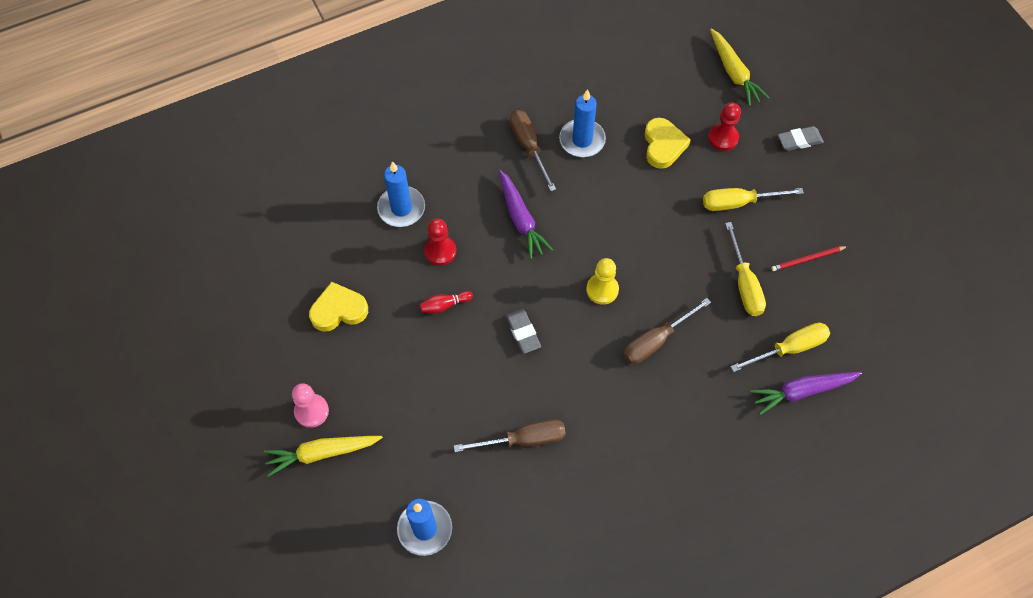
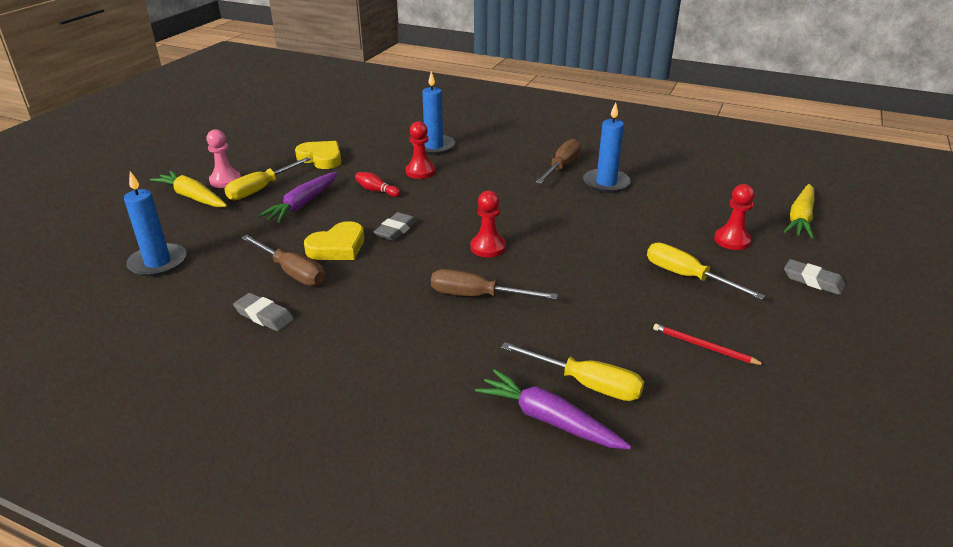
camera: 50 degrees right, 30 degrees down
purple carrot [499,170,553,259] -> purple carrot moved to [258,172,337,223]
yellow pawn [586,258,619,305] -> red pawn [471,191,506,257]
yellow heart [645,118,691,169] -> yellow heart moved to [304,221,364,260]
yellow screwdriver [725,222,766,316] -> yellow screwdriver moved to [224,157,311,200]
none -> grey eraser [233,293,294,331]

